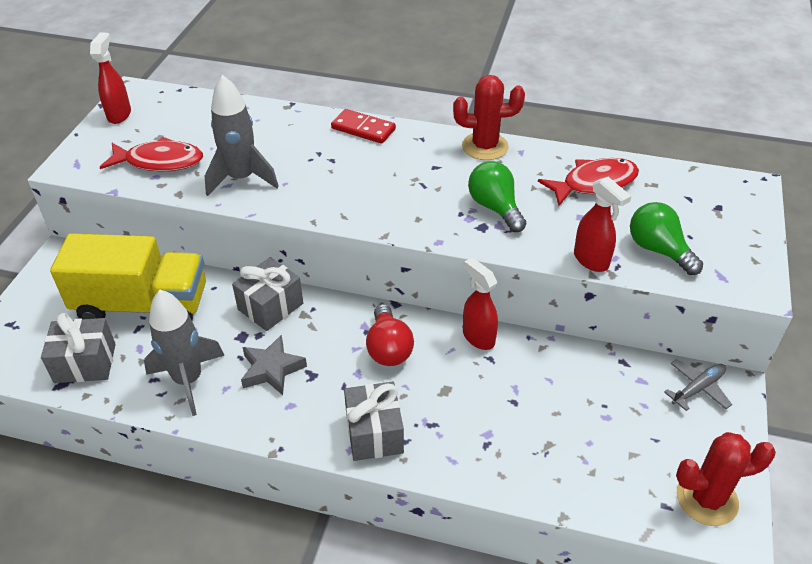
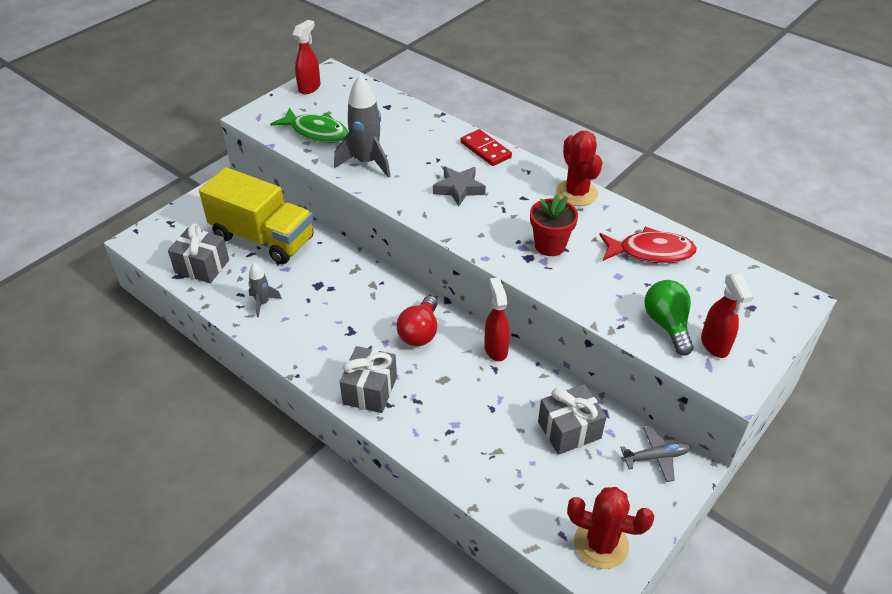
camera: 25 degrees right, 0 degrees up
red fish [100,137,203,172] -> green fish [270,108,348,143]
grey rocket [144,290,225,416] -> grey rocket [248,263,282,317], size x0.53
grey gift [232,257,303,331] -> grey gift moved to [538,384,607,455]
grey star [241,335,307,395] -> grey star moved to [433,166,486,206]
red cactus [453,75,525,160] -> red cactus turned 45 degrees clockwise [556,131,603,206]
green light bulb [468,161,526,232] -> red flower pot [530,194,578,256]
red spray bottle [574,177,631,272] -> red spray bottle moved to [701,273,753,358]

